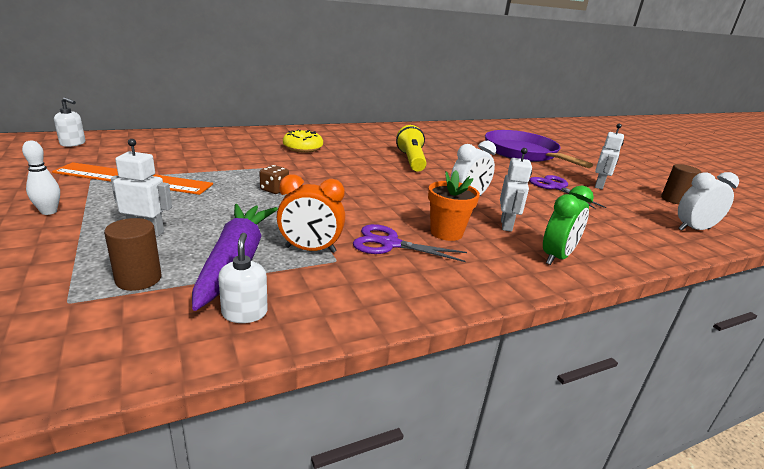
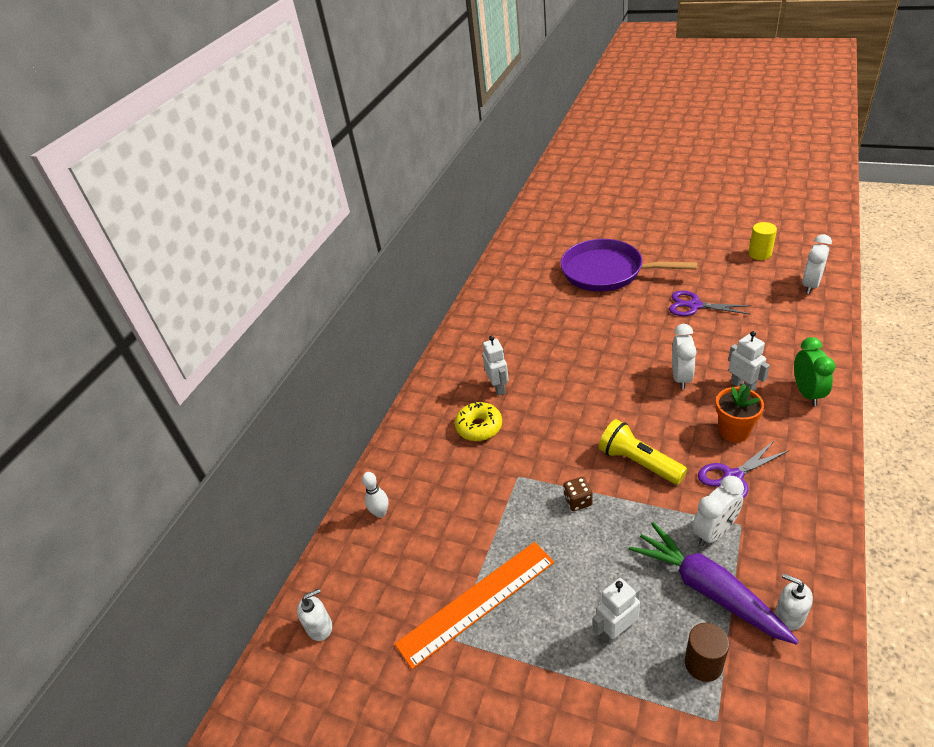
camera: 35 degrees left, 15 degrees up
white bowling pin [22,141,60,215] -> white bowling pin moved to [362,472,389,518]
orange clock [277,174,345,253] -> white clock [692,476,744,546]
yellow flashlight [396,125,427,172] -> yellow flashlight moved to [599,419,687,485]
white robot [595,124,624,189] -> white robot moved to [482,336,509,396]
brown cylinder [661,164,701,204] -> yellow cylinder [748,222,777,260]

